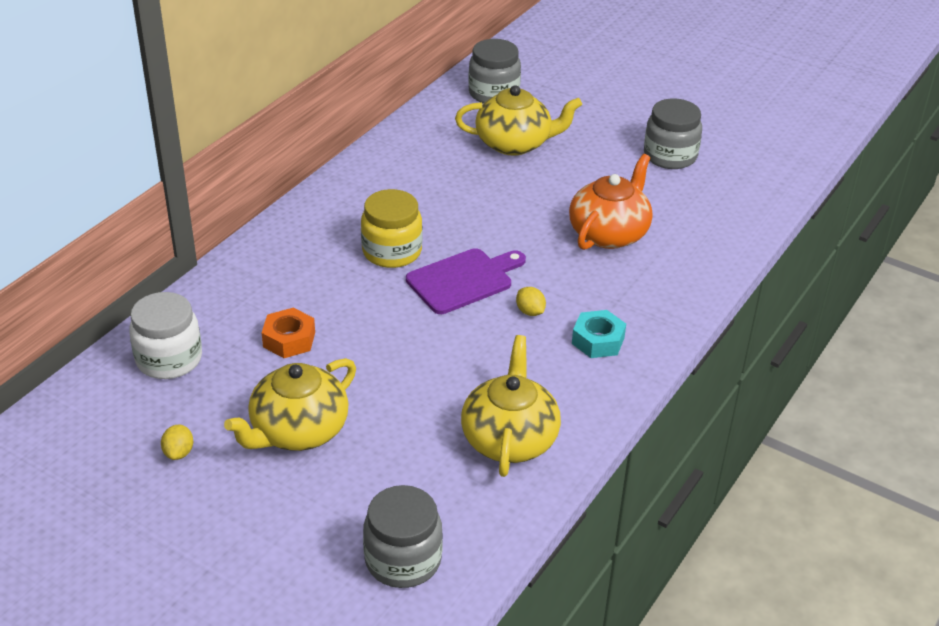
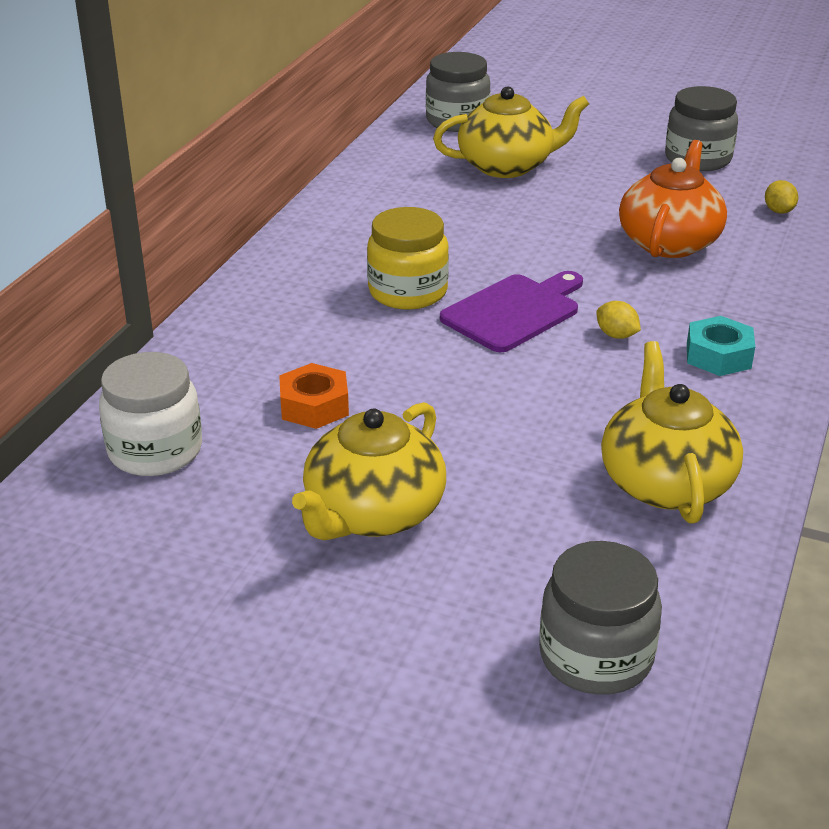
camera: 10 degrees left, 5 degrees down
yellow lemon [161,425,193,460] -> yellow lemon moved to [765,180,798,214]

